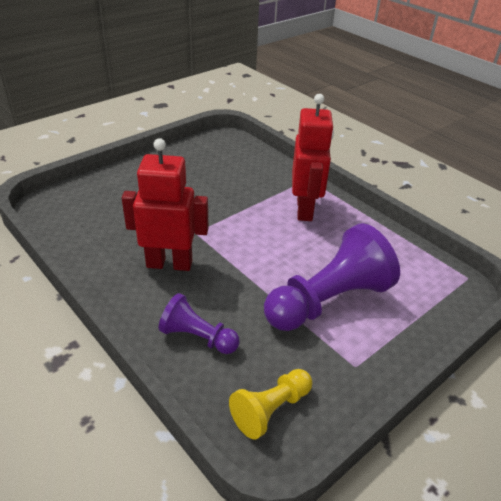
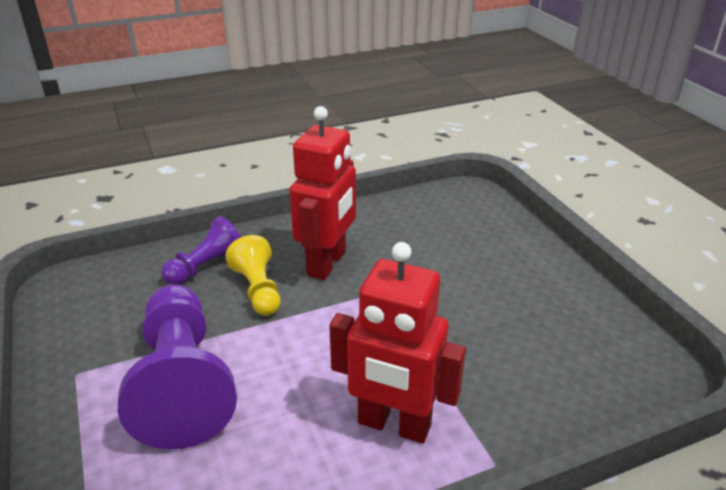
camera: 110 degrees right, 5 degrees down
yellow pawn [229,369,313,439] -> yellow pawn moved to [225,235,281,316]

